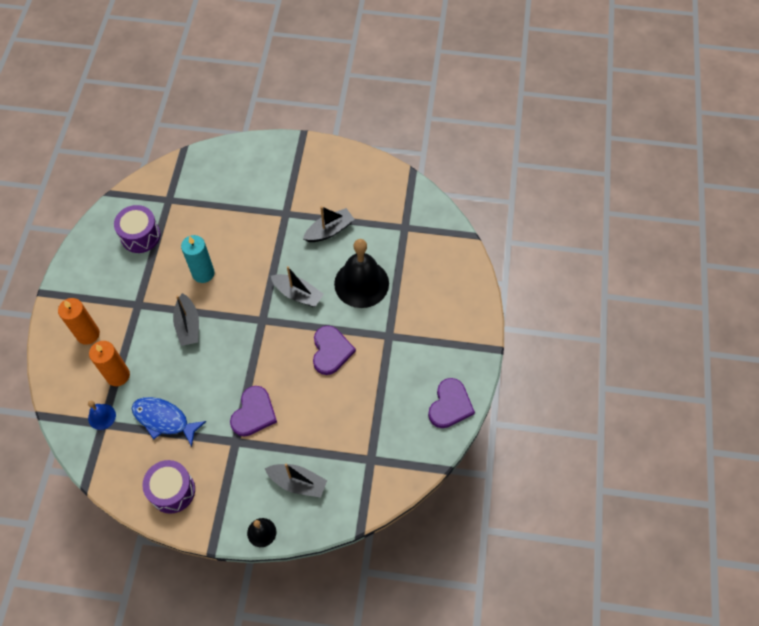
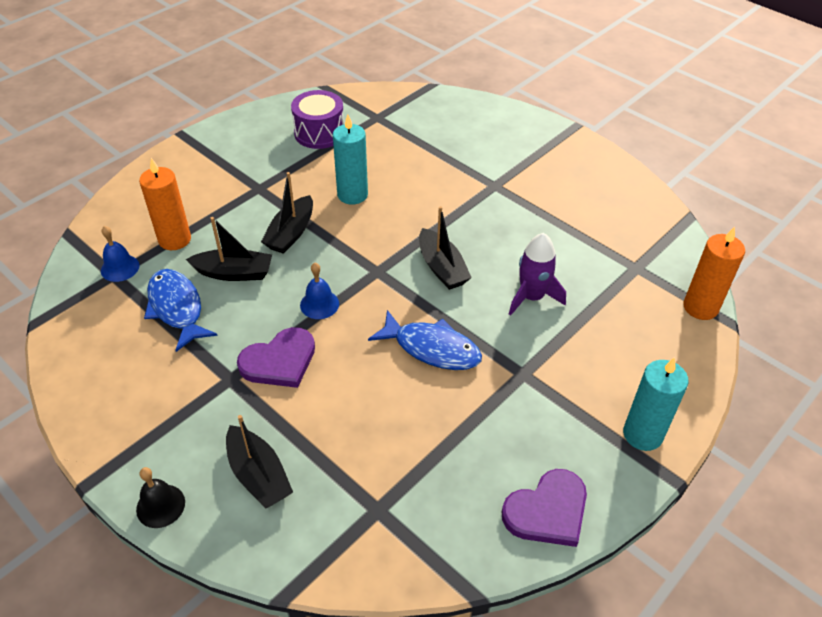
camera: 35 degrees right, 15 degrees down
orange candle [58,298,100,345] -> orange candle moved to [683,226,745,320]
purple drum [142,460,195,514] -> none
black boat [303,206,355,242] -> black boat moved to [186,217,272,281]
purple heart [313,326,356,375] -> blue fish [368,310,482,370]
black bell [334,239,389,308] -> purple rocket [509,233,566,316]
none -> blue bell [300,263,339,319]
none -> turquoise candle [623,357,689,451]

